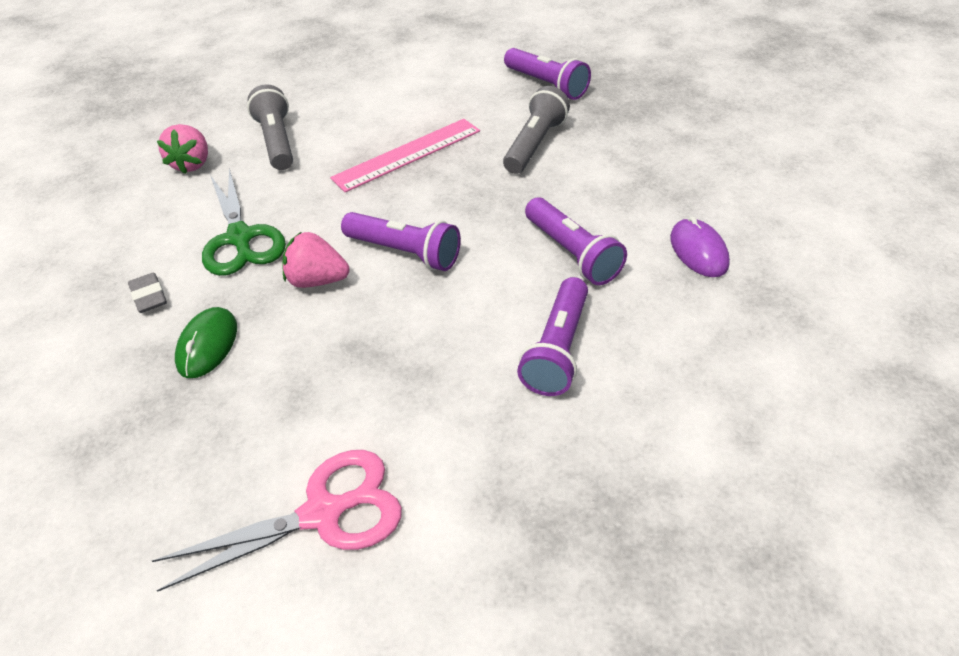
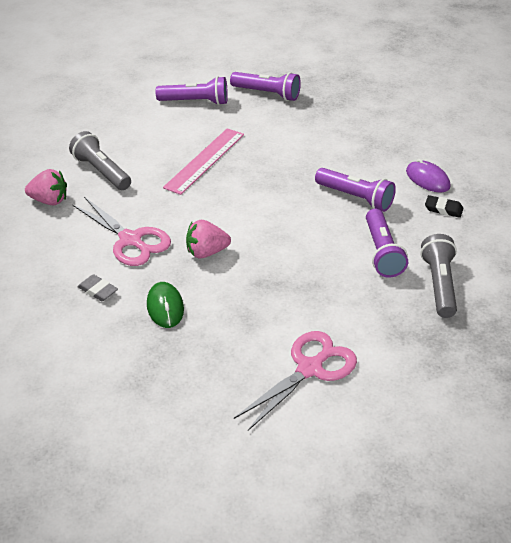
camera: 25 degrees left, 5 degrees down
pink strawberry [157,124,208,174] -> pink strawberry turned 60 degrees counterclockwise [25,169,67,205]
green scissors [202,168,286,276] -> pink scissors [72,197,171,266]
purple flashlight [341,212,461,271] -> purple flashlight moved to [156,76,228,105]
grey flashlight [503,86,570,174] -> grey flashlight moved to [420,234,457,318]
none -> black eraser [425,195,464,218]

